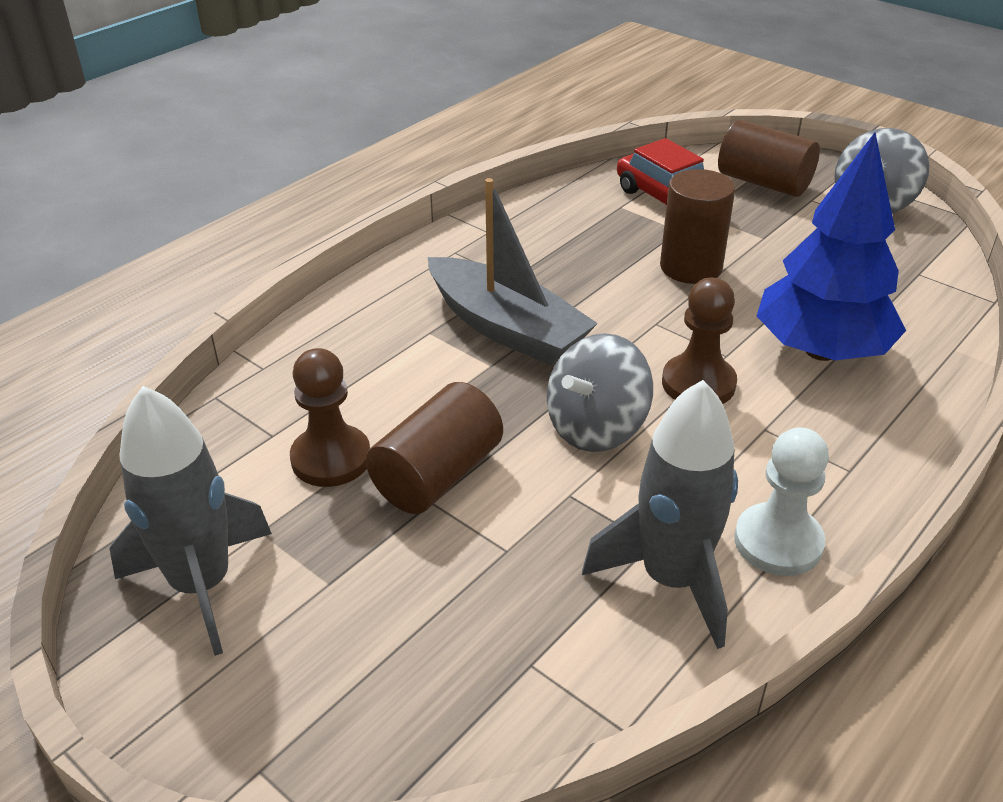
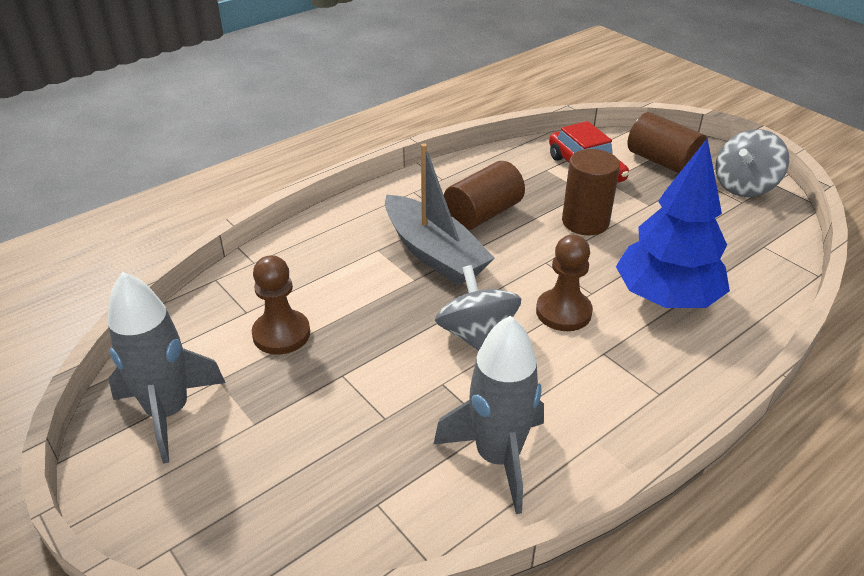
camera: 10 degrees right, 0 degrees up
brown cylinder [366,382,503,514] -> brown cylinder moved to [444,161,525,230]
grey spinning top [547,333,653,452] -> grey spinning top turned 105 degrees clockwise [435,265,521,351]
white pawn [734,427,829,576] -> none

